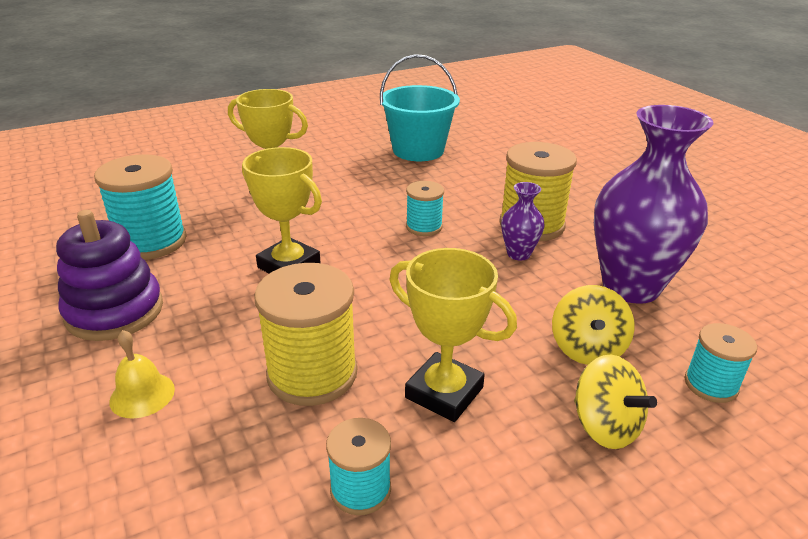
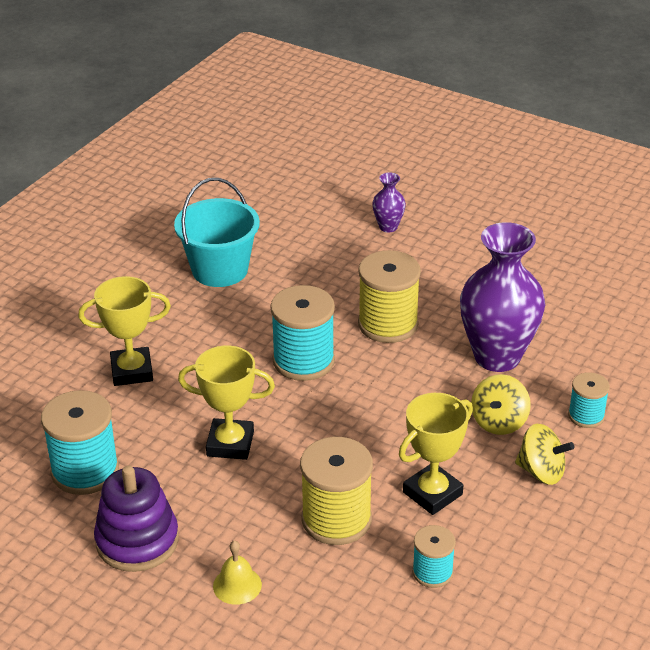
camera: 30 degrees left, 5 degrees up
yellow trophy [389,248,517,422] -> yellow trophy turned 45 degrees counterclockwise [399,393,473,515]
turquoise spool [406,181,444,236] -> turquoise spool [270,285,335,381], size x1.79
purple vase [501,182,545,260] -> purple vase moved to [372,172,406,233]
yellow spinning top [552,285,635,365] -> yellow spinning top turned 45 degrees clockwise [471,374,531,435]

